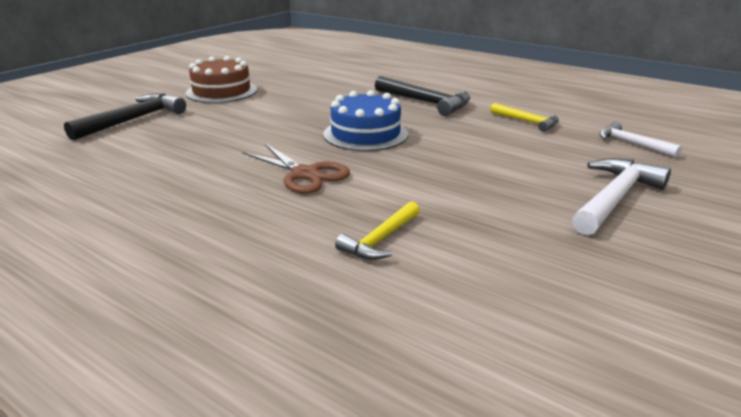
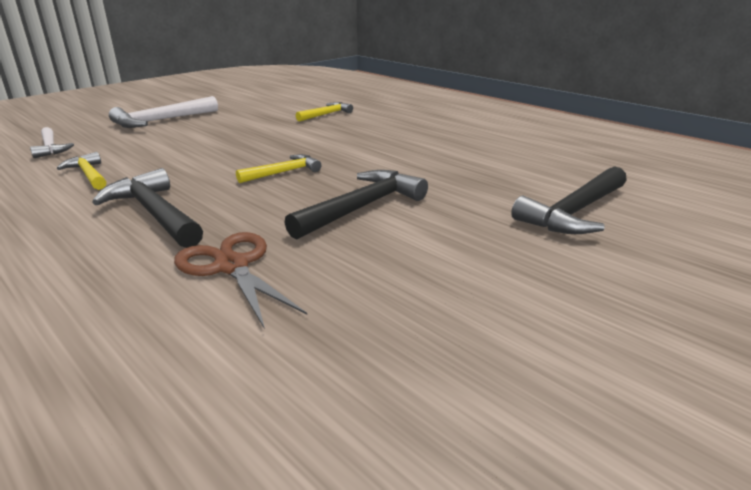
camera: 170 degrees left, 0 degrees up
brown cake [186,56,257,103] -> none
brown scissors [242,143,350,194] -> brown scissors moved to [174,232,307,329]
blue cake [323,90,408,151] -> yellow hammer [236,154,322,183]
none -> black hammer [284,170,428,239]

